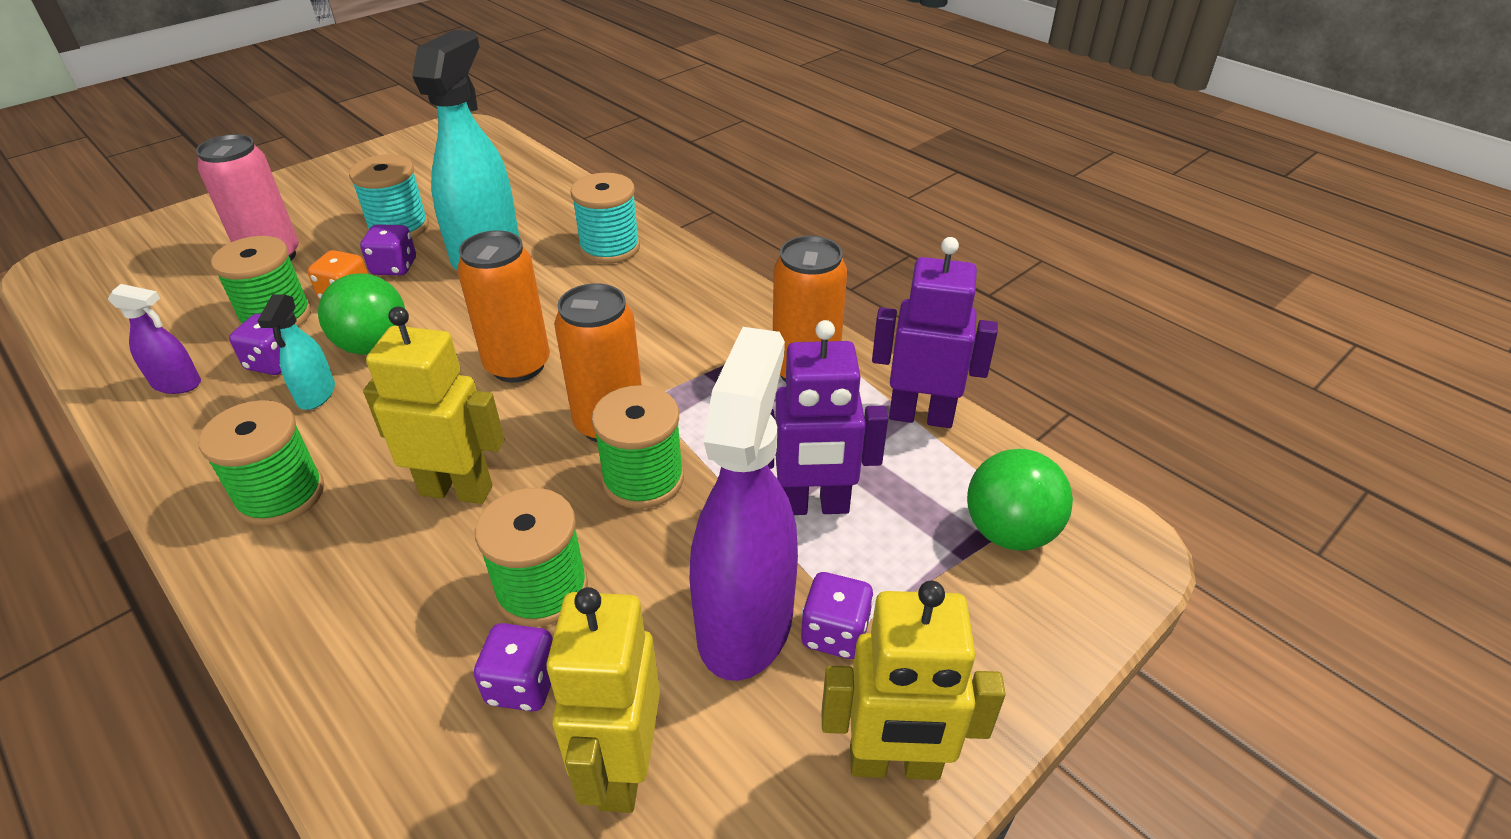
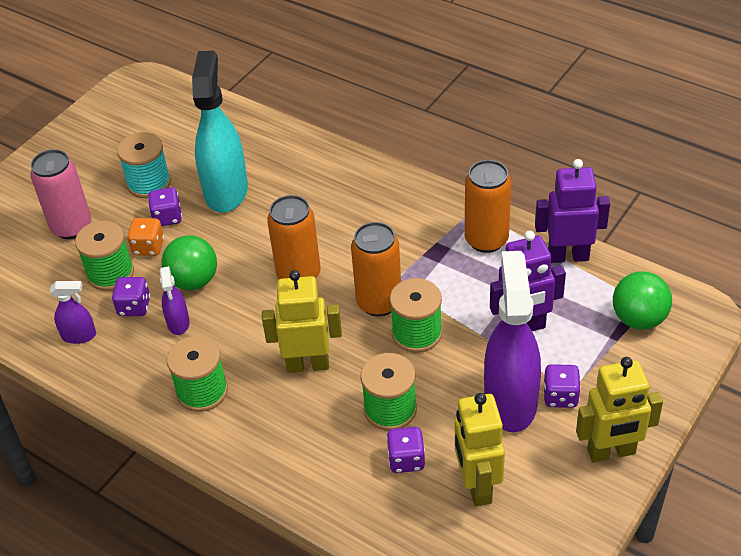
camera: 10 degrees left, 5 degrees up
turquoise spray bottle [258,294,335,410] -> purple spray bottle [160,266,190,335]
turquoise spool [571,173,640,264] -> none

